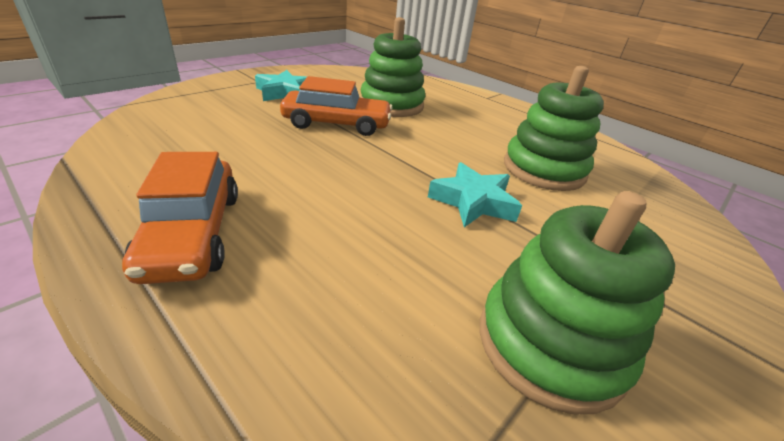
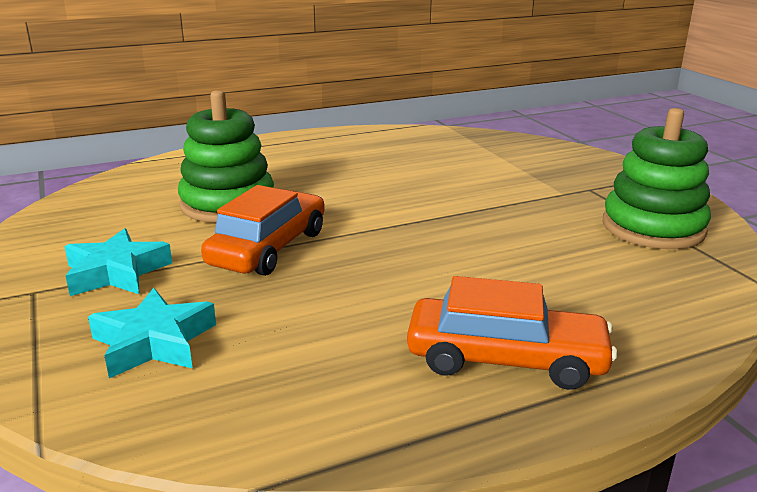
camera: 65 degrees left, 10 degrees down
turquoise star [428,162,522,227] -> turquoise star moved to [88,288,216,378]
green stacking toy [504,66,604,191] -> none

